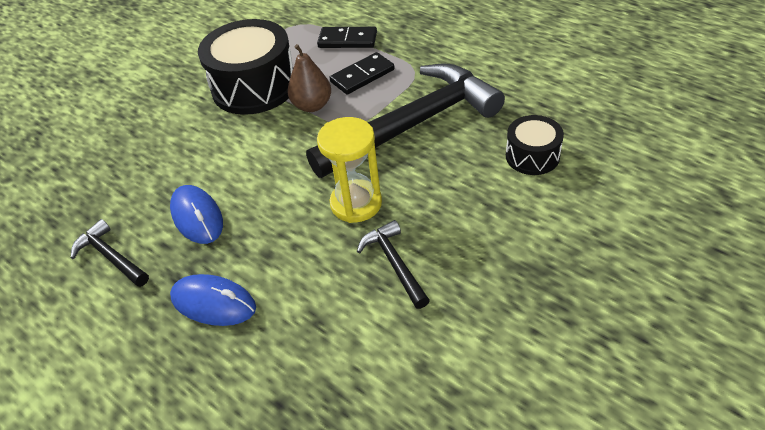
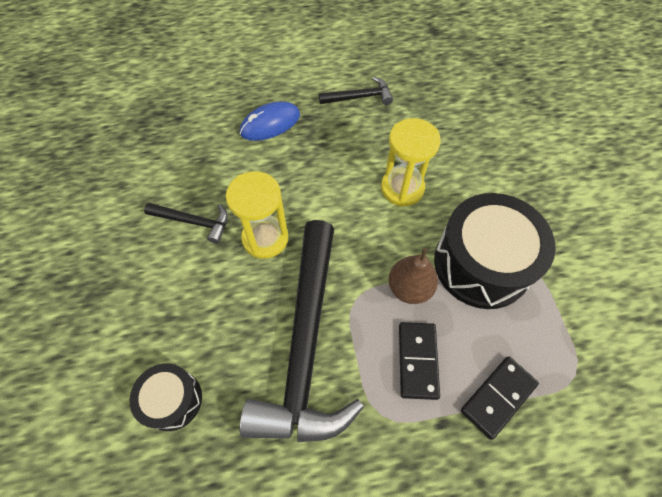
camera: 125 degrees right, 15 degrees up
blue mouse [170,185,223,244] -> none
none -> yellow hourglass [381,118,441,207]

